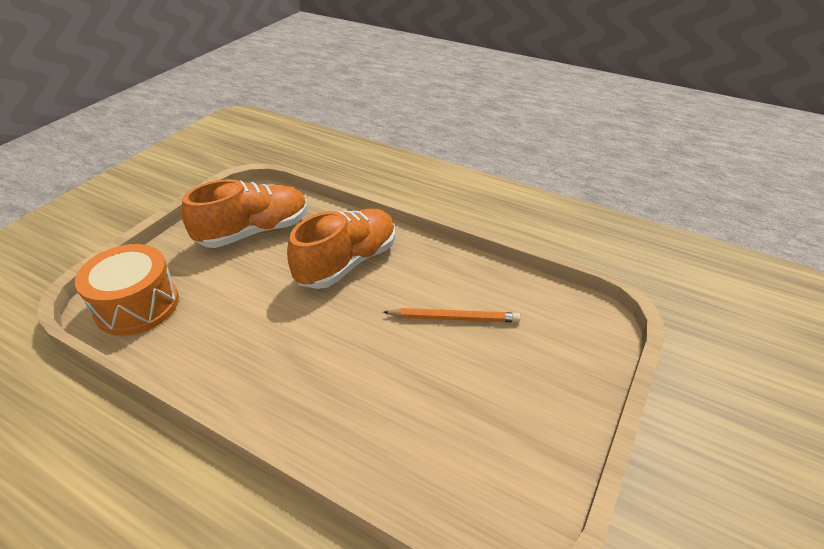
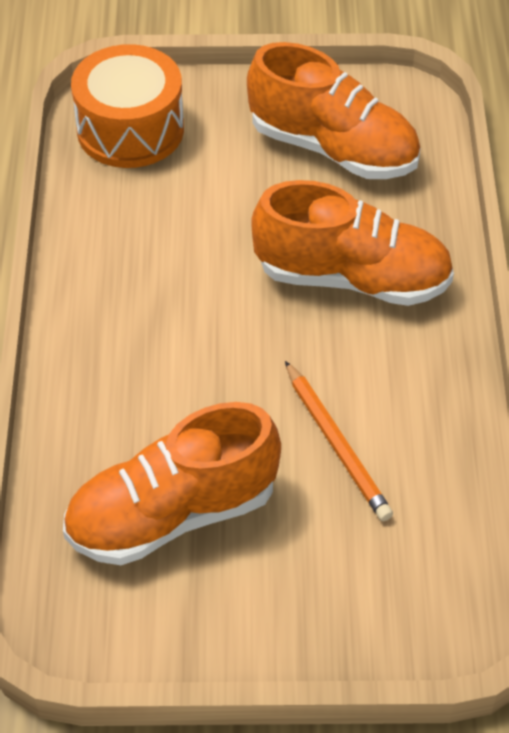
camera: 60 degrees right, 10 degrees up
none -> orange shoe [63,402,281,565]

